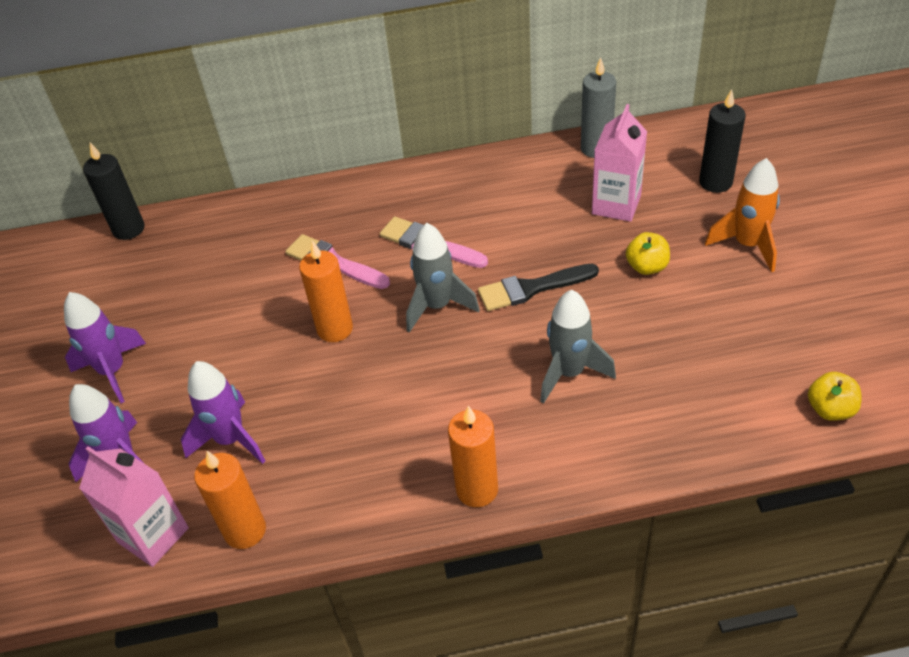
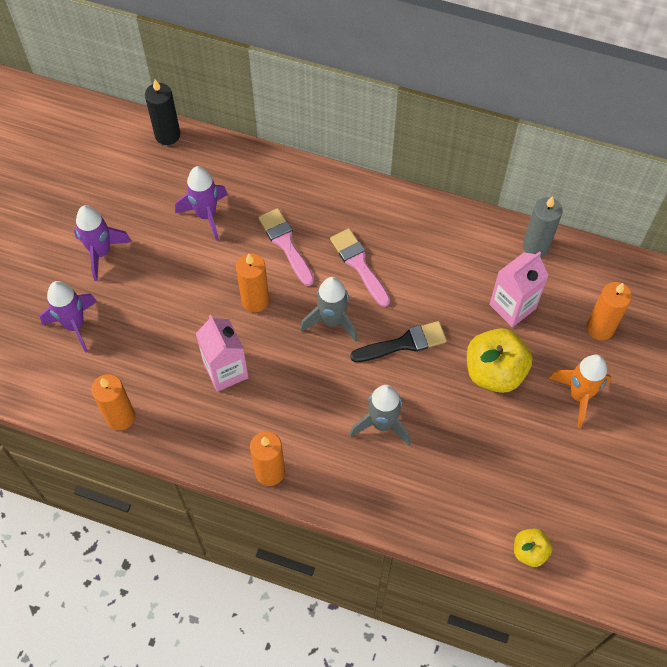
camera: 25 degrees right, 15 degrees up
pink carton [79,446,189,567] -> pink carton moved to [195,315,249,392]
purple rocket [181,361,265,464] -> purple rocket moved to [175,166,228,241]
black brush [478,264,599,311] -> black brush turned 150 degrees clockwise [350,321,447,362]
yellow apple [626,232,670,275] -> yellow apple [467,328,532,393], size x1.83
black candle [699,89,746,193] -> orange candle [586,282,632,340]

